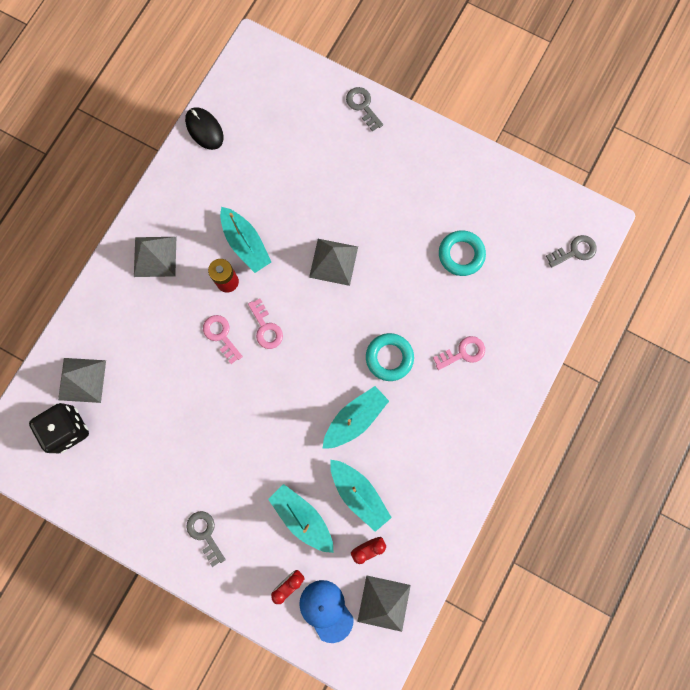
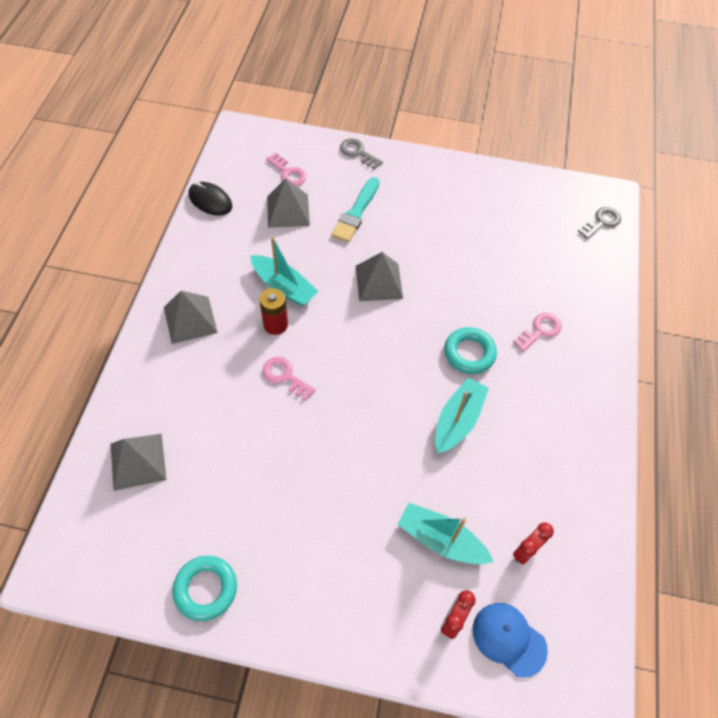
camera: 20 degrees left, 20 degrees down
black dice [29,403,89,453] -> none
grey key [186,511,226,567] -> none
pink key [248,298,283,349] -> pink key moved to [266,153,307,186]
turquoise boat [330,460,392,532] -> none
grey pyramid [357,575,411,632] -> grey pyramid moved to [267,178,310,228]
turquoise ring [439,230,486,276] -> turquoise ring moved to [173,556,237,621]
none -> turquoise brush [331,177,379,243]

